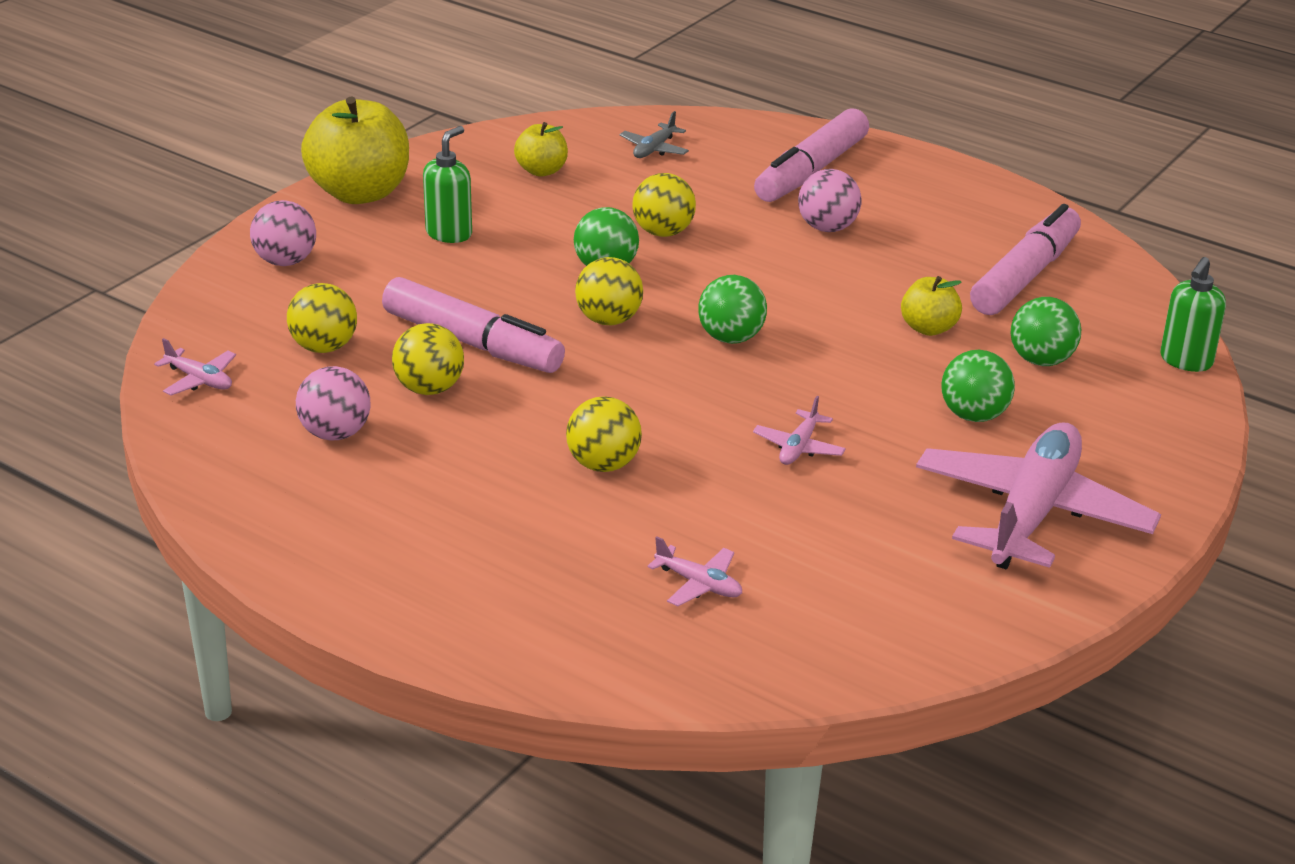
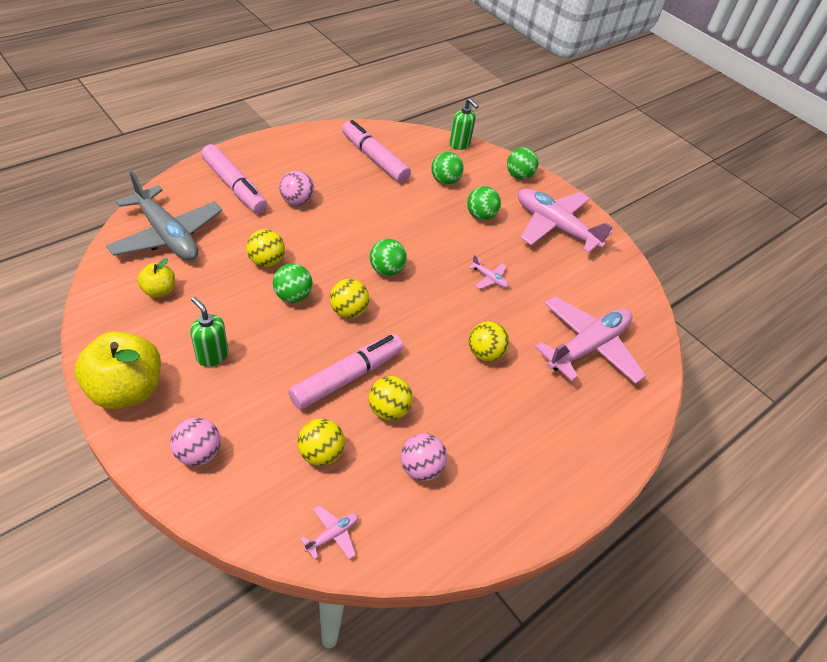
camera: 80 degrees left, 15 degrees up
grey plane [620,111,689,158] -> grey plane [106,171,222,260], size x2.47
pink plane [648,537,742,606] -> pink plane [535,296,646,384], size x2.47
yellow apple [901,276,962,336] -> none
none -> green ball [507,147,539,179]

